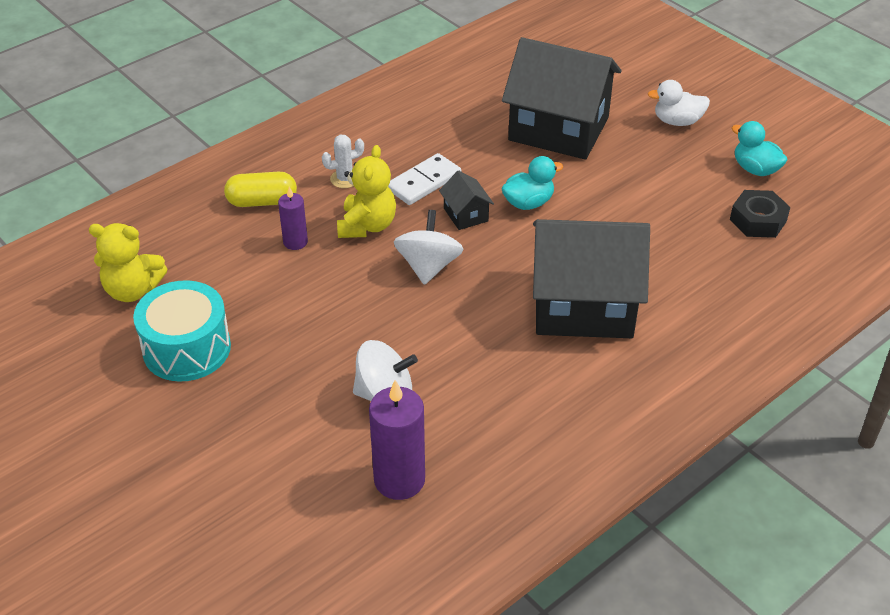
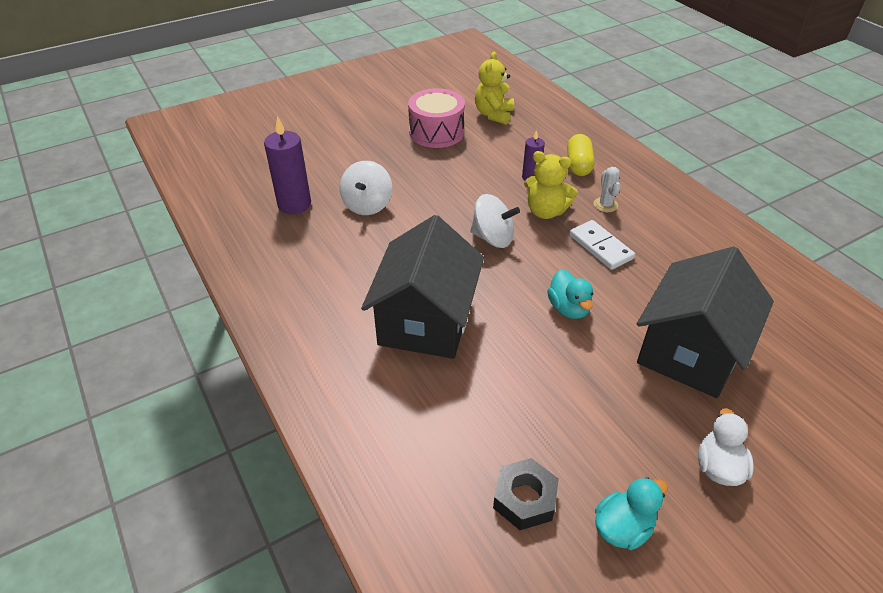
camera: 100 degrees right, 0 degrees up
turquoise drum [133,280,231,382] -> pink drum [408,88,465,148]
black house [439,170,494,230] -> none

